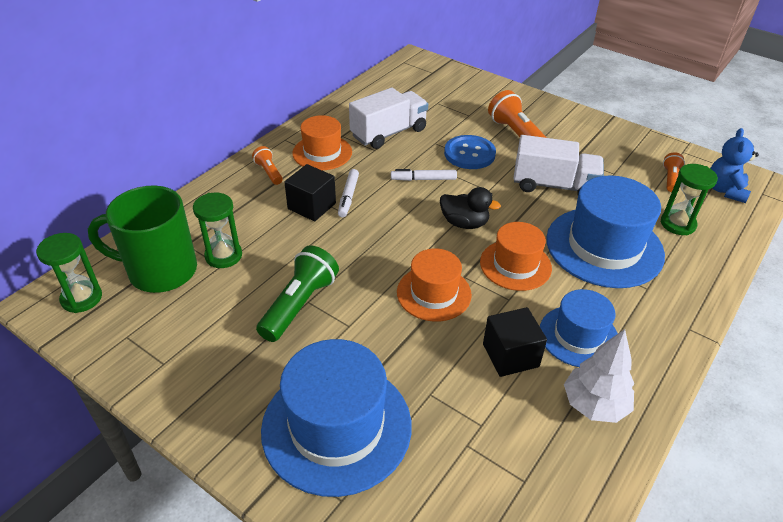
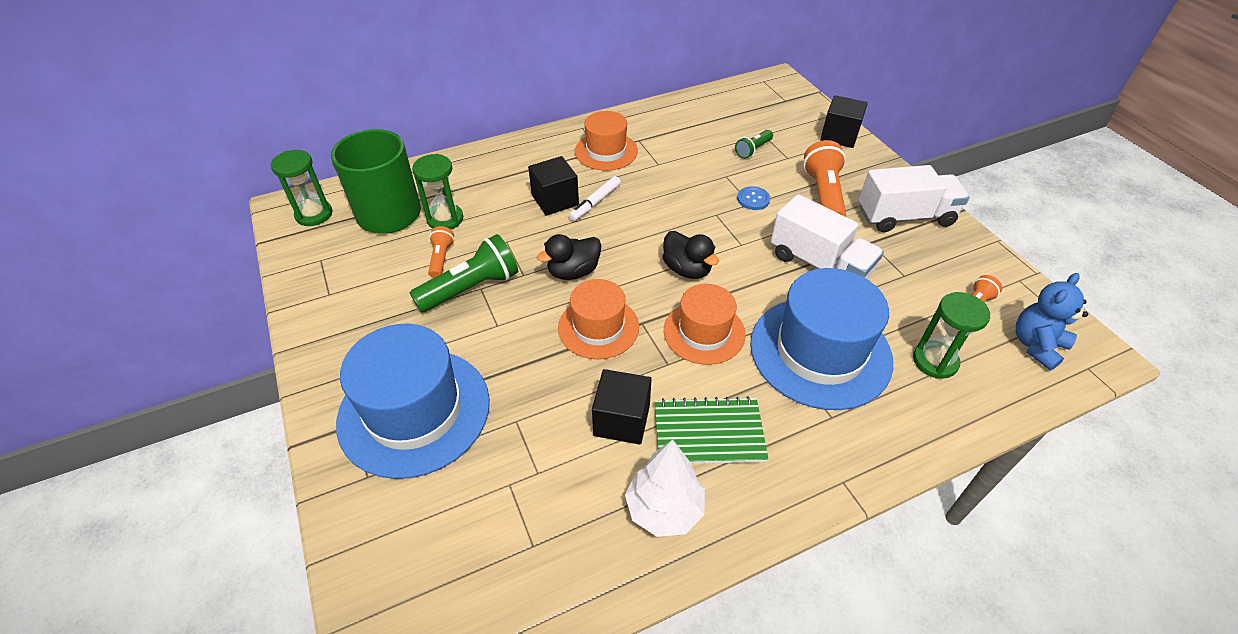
camera: 30 degrees right, 5 degrees up
orange flashlight [252,146,283,185] -> orange flashlight moved to [428,226,454,278]
white truck [349,88,428,149] -> white truck moved to [859,165,970,232]
white marker [391,169,457,181] -> none
blue button [444,135,496,169] -> blue button [737,186,770,210], size x0.55
blue hat [540,289,618,367] -> green notebook [655,396,768,464]
none -> black duck [537,234,601,280]
none -> green flashlight [735,130,773,159]
none -> black cube [820,95,868,148]

